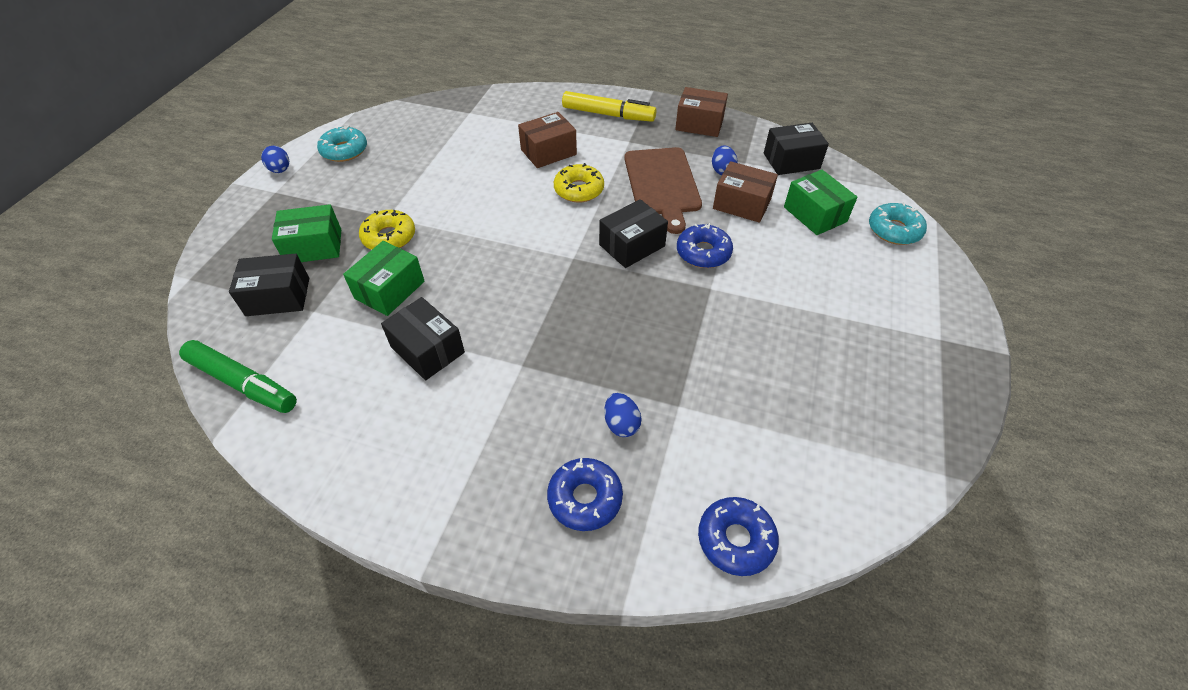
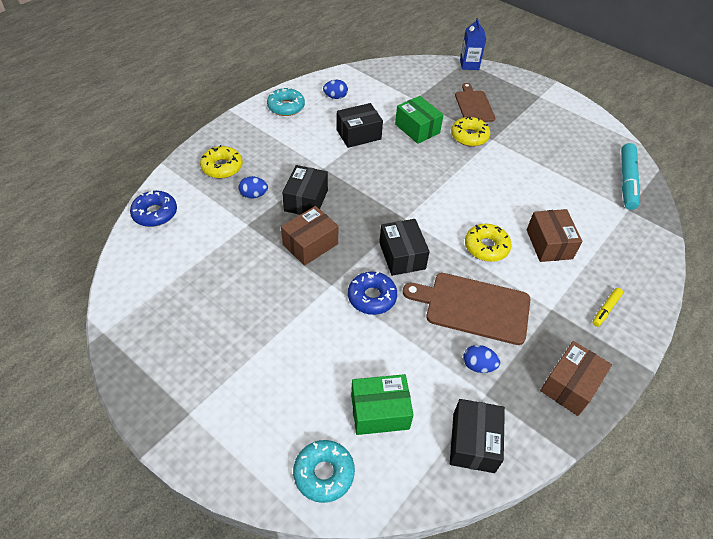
camera: 110 degrees right, 0 degrees up
green marker [179,340,297,413] -> none
black box [229,254,309,316] -> black box moved to [282,165,328,215]
blue egg [261,146,289,173] -> blue egg moved to [323,80,348,99]
green box [272,204,341,262] -> brown cutting board [455,83,495,122]
turquoise donut [317,125,367,162] -> turquoise donut moved to [267,87,305,116]
blue donut [547,458,623,531] -> yellow donut [200,145,243,179]
yellow marker [562,91,657,122] -> yellow marker [592,288,623,327], size x0.51
brown box [713,161,778,223] -> brown box moved to [281,206,338,266]
none -> blue carton [460,18,486,70]
none -> turquoise marker [621,143,640,210]

